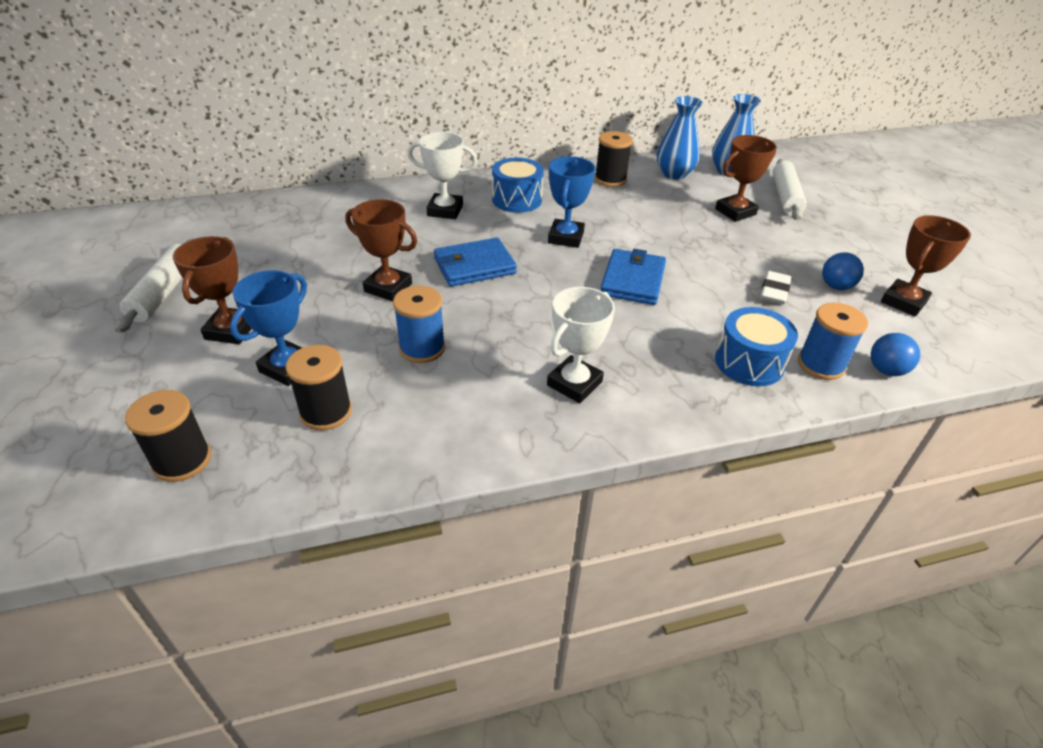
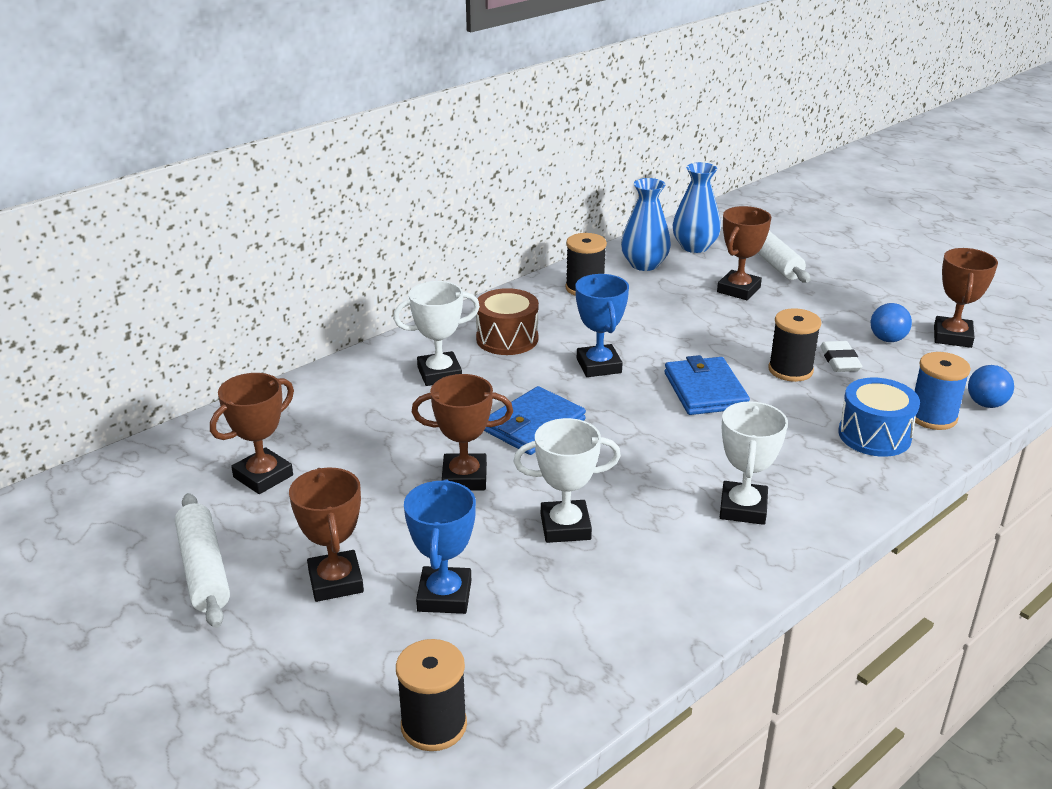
camera: 25 degrees left, 10 degrees down
black spool [286,345,352,431] -> black spool moved to [768,308,821,382]
blue spool [393,286,445,363] -> white trophy [513,418,621,543]
blue drum [492,158,544,213] -> brown drum [476,288,539,355]
none -> brown trophy [210,373,294,494]

